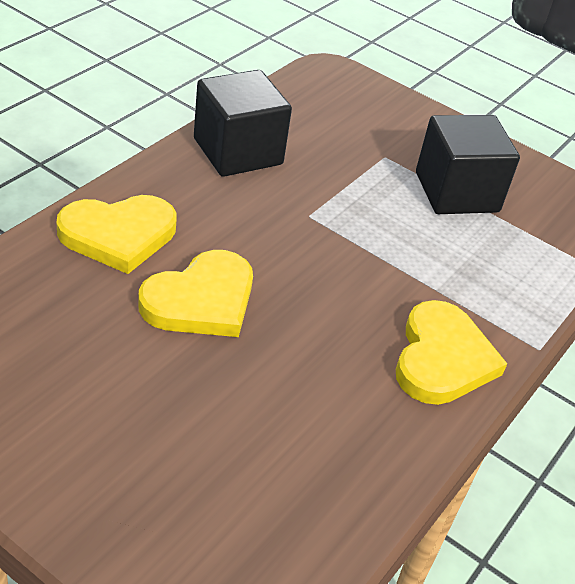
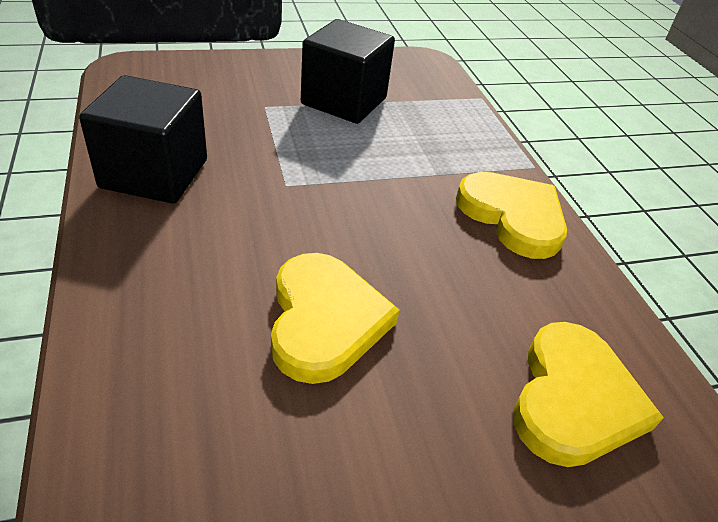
camera: 50 degrees left, 0 degrees up
yellow heart [56,195,177,274] -> yellow heart moved to [513,322,664,467]

